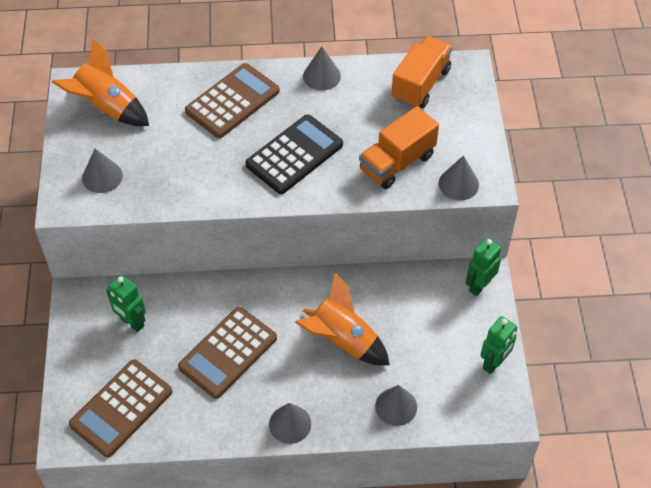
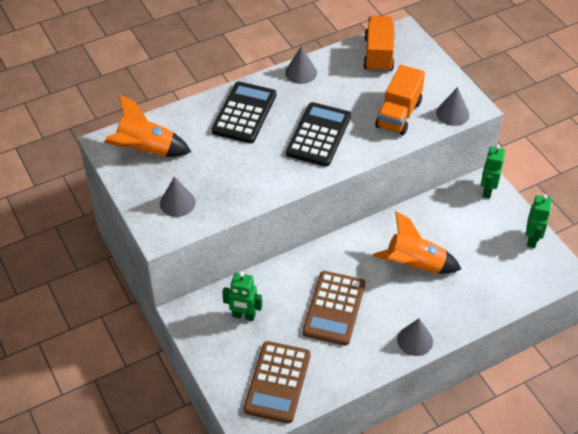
camera: 25 degrees left, 5 degrees down
brown calculator [185,63,280,138] -> black calculator [212,82,276,143]
grey cone [375,385,417,426] -> none

